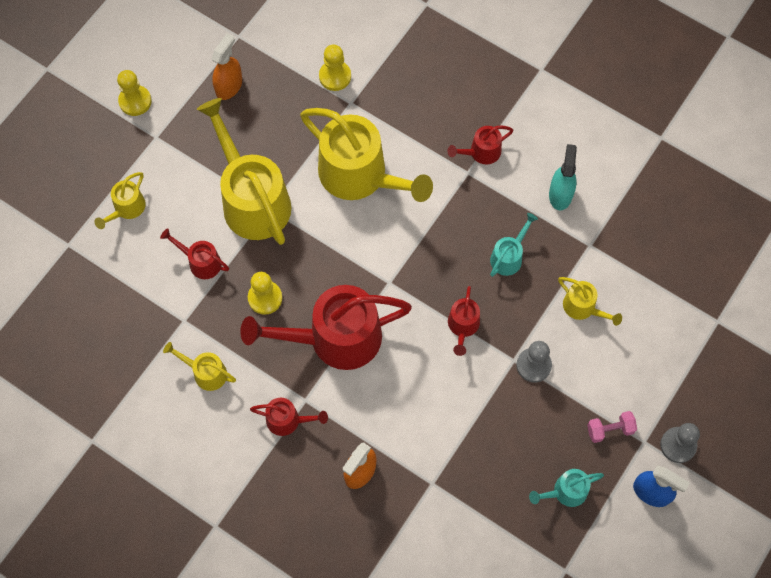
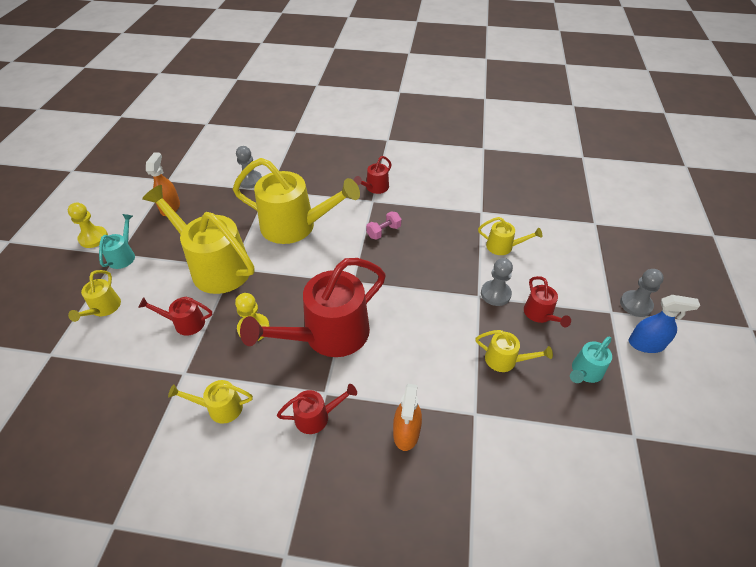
camera: 25 degrees left, 20 degrees down
yellow pawn [319,44,351,91] -> grey pawn [236,146,262,188]
red watering can [448,286,480,356] -> red watering can moved to [524,276,571,327]
turquoise watering can [490,213,538,277] -> turquoise watering can moved to [99,214,135,269]
turquoise spray bottle [549,144,577,210] -> none
pink dumbbell [587,411,637,443] -> pink dumbbell moved to [366,211,402,240]
none -> yellow watering can [475,330,553,372]

